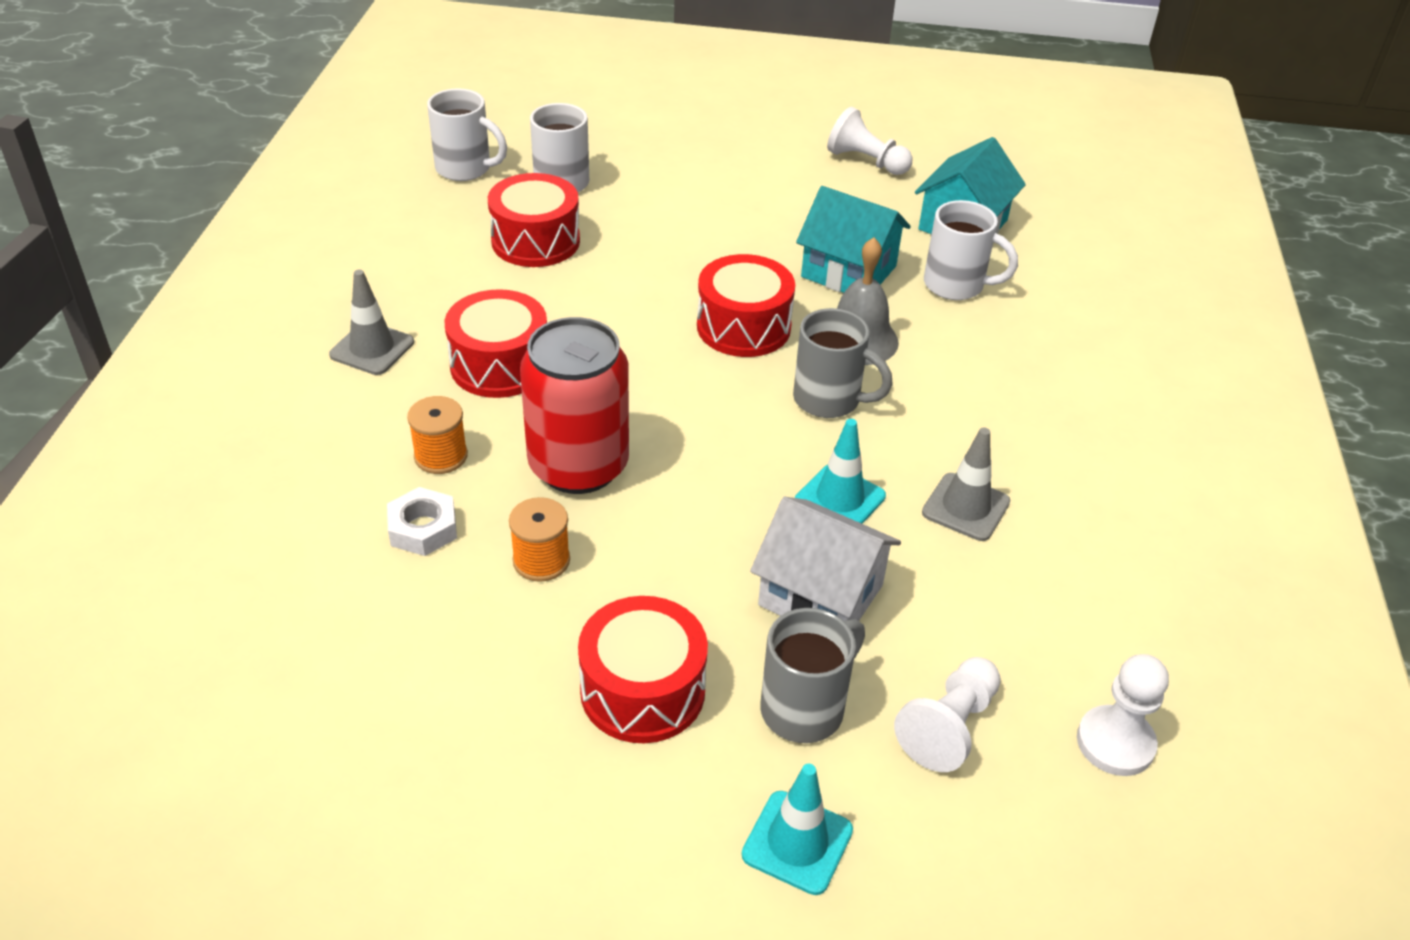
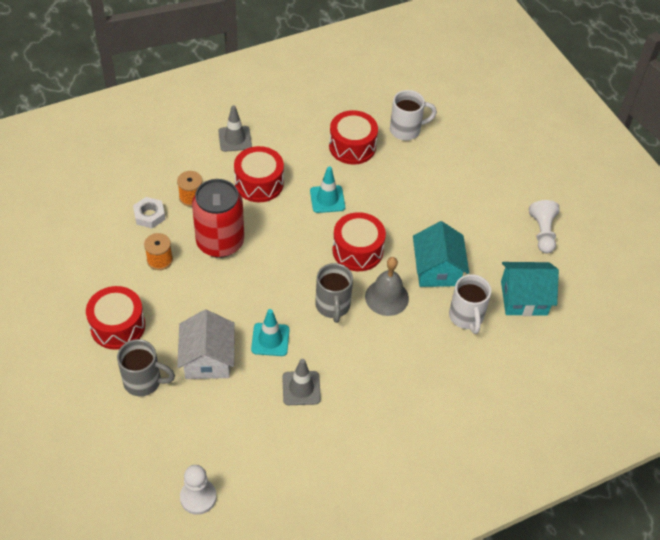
camera: 55 degrees right, 10 degrees up
white mug [427,88,507,181] -> none
turquoise traffic cone [742,764,853,895] -> turquoise traffic cone moved to [310,166,345,213]
white pawn [894,657,1001,772] -> none

